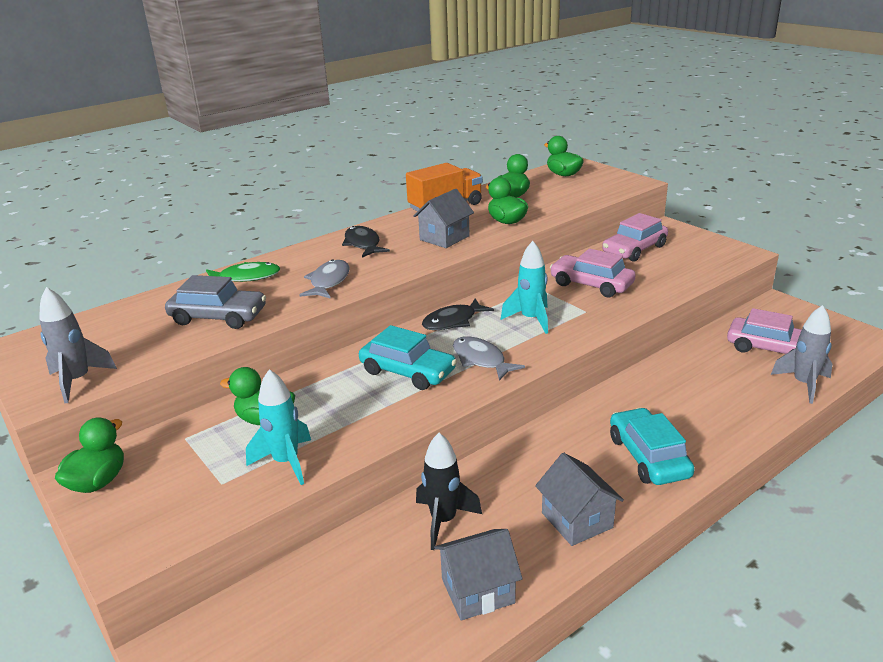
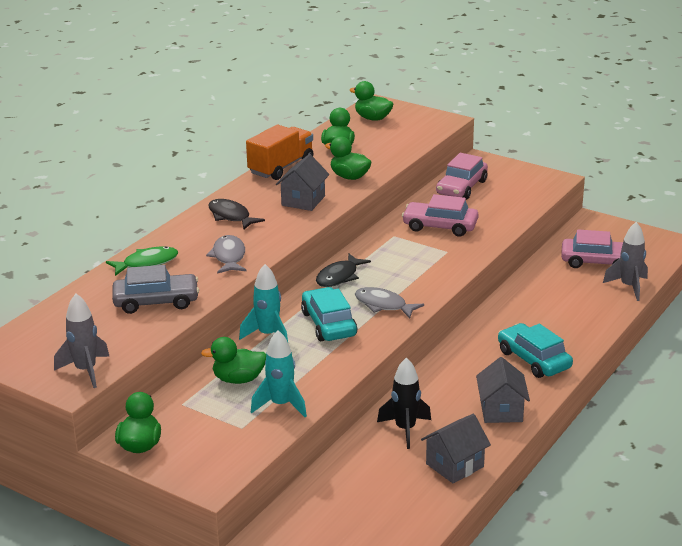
camera: 20 degrees left, 0 degrees up
turquoise car [359,325,457,390] -> turquoise car turned 120 degrees counterclockwise [301,287,357,341]
turquoise rocket [501,241,548,334] -> turquoise rocket moved to [239,264,288,342]
grey house [535,453,624,546] -> grey house turned 45 degrees clockwise [476,357,530,423]

